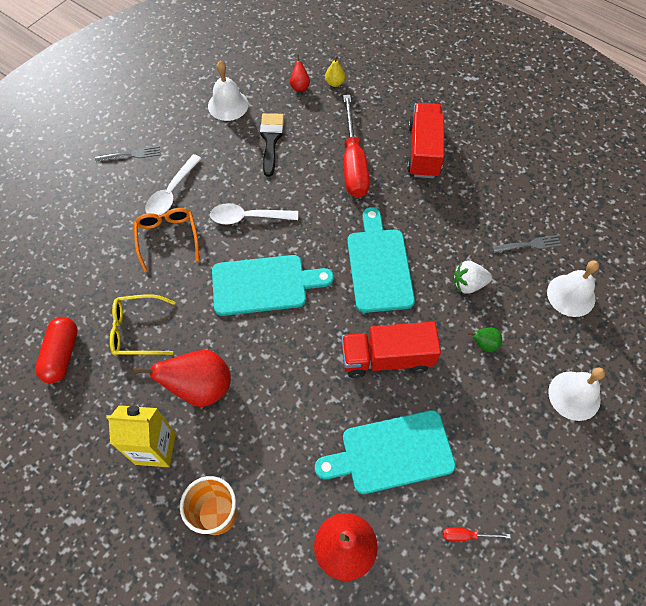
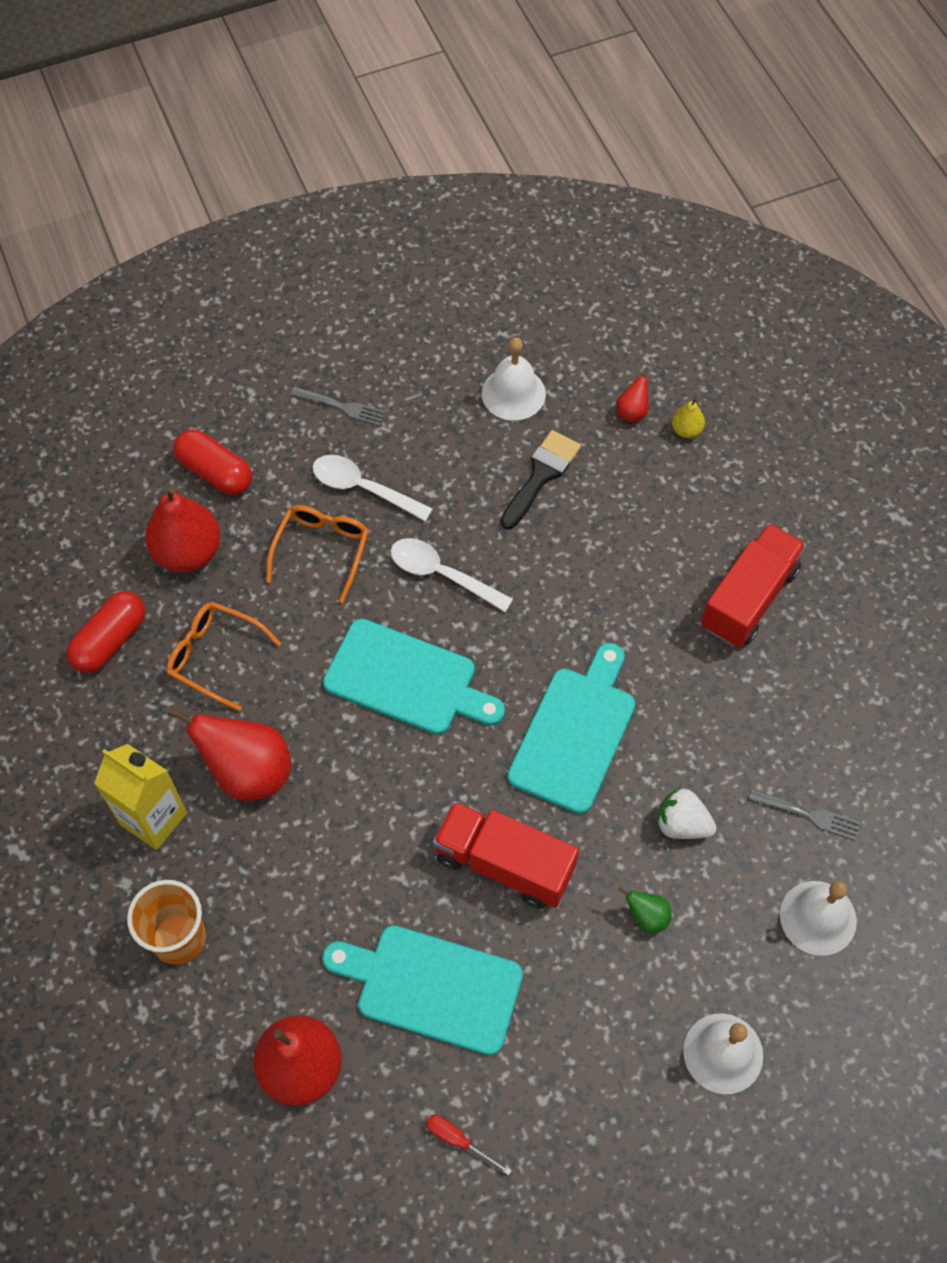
camera: 30 degrees right, 0 degrees up
yellow glasses [110,294,175,356] -> orange glasses [166,602,281,712]
white spoon [145,154,202,215] -> white spoon turned 60 degrees clockwise [313,455,433,522]
red screwdriver [343,95,370,198] -> none
none -> red pear [145,486,221,572]
none -> red capsule [174,429,252,495]

